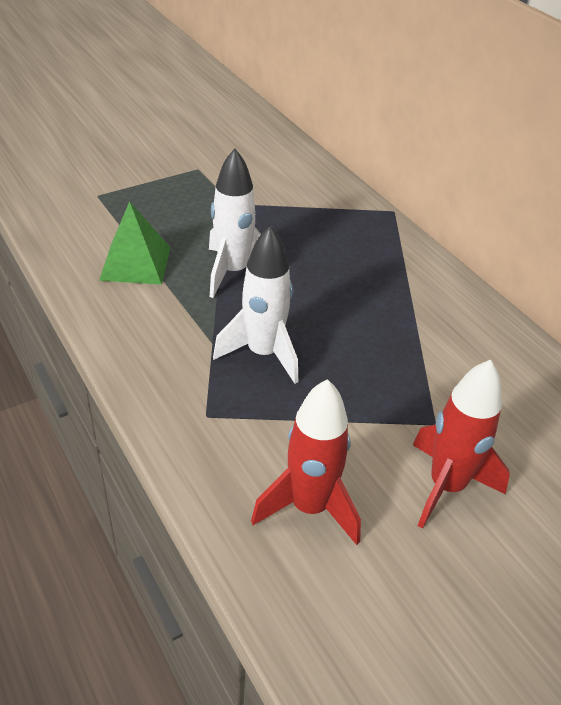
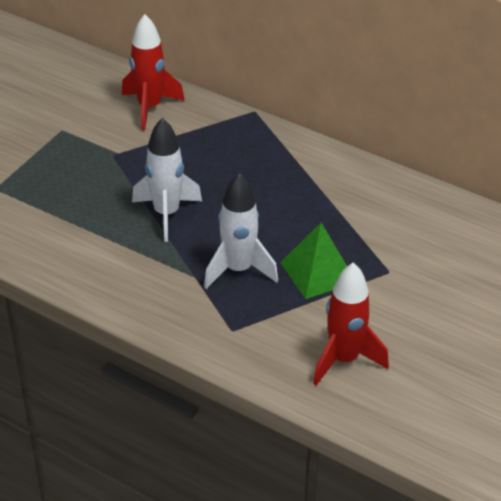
camera: 25 degrees left, 0 degrees up
green pyramid [99,201,170,285] -> green pyramid moved to [280,223,347,299]
red rocket [413,360,510,529] -> red rocket moved to [122,14,185,131]

